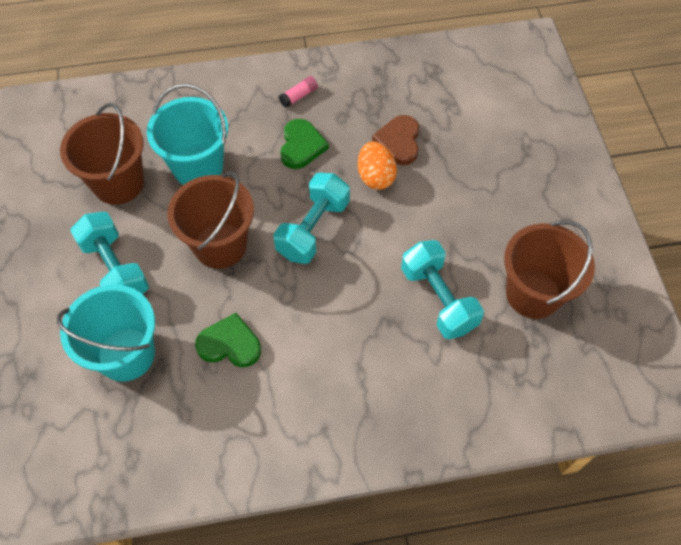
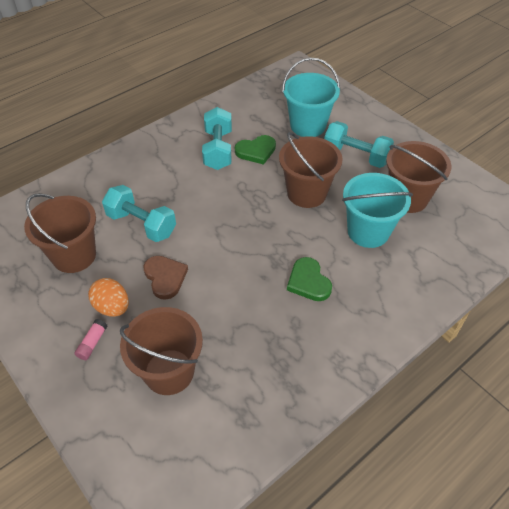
camera: 150 degrees right, 10 degrees down
turquoise dumbbell [273,173,350,264] -> turquoise dumbbell moved to [202,107,232,170]
pink glue stick [279,76,318,108] -> pink glue stick moved to [74,319,107,360]
orange egg [358,142,397,190] -> orange egg moved to [88,278,129,317]
brown heart [372,115,419,165] -> brown heart moved to [143,256,188,300]
none -> brown bucket [120,307,203,395]

